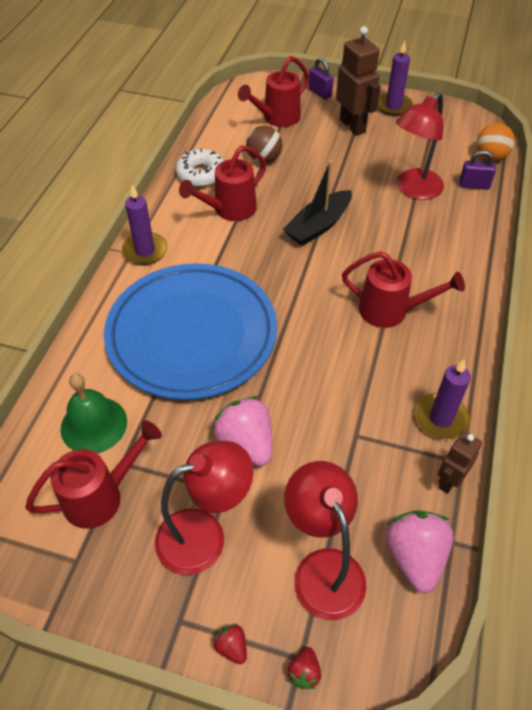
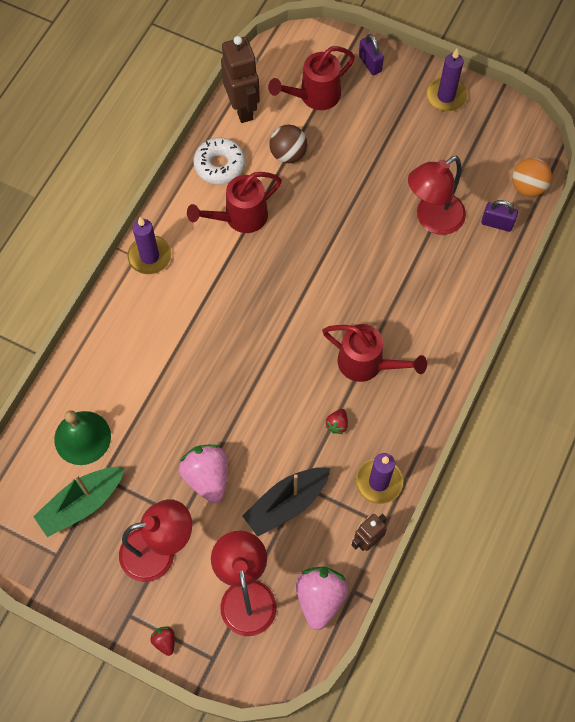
camera: 10 degrees right, 15 degrees up
red watering can [25,420,162,529] -> green boat [33,467,124,537]
blue plate [104,263,277,400] -> none
black boat [283,161,352,246] -> black boat moved to [243,467,330,537]
red strawberry [287,647,321,689] -> red strawberry moved to [325,409,348,434]
brown robot [336,26,380,136] -> brown robot moved to [221,36,260,123]

